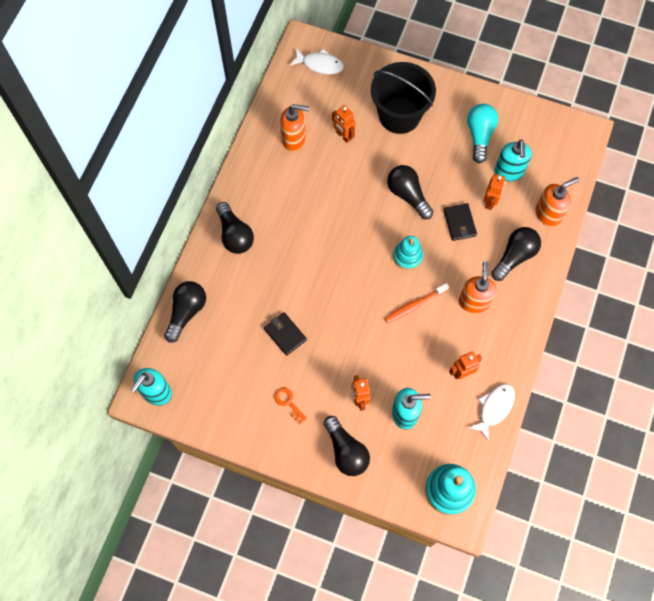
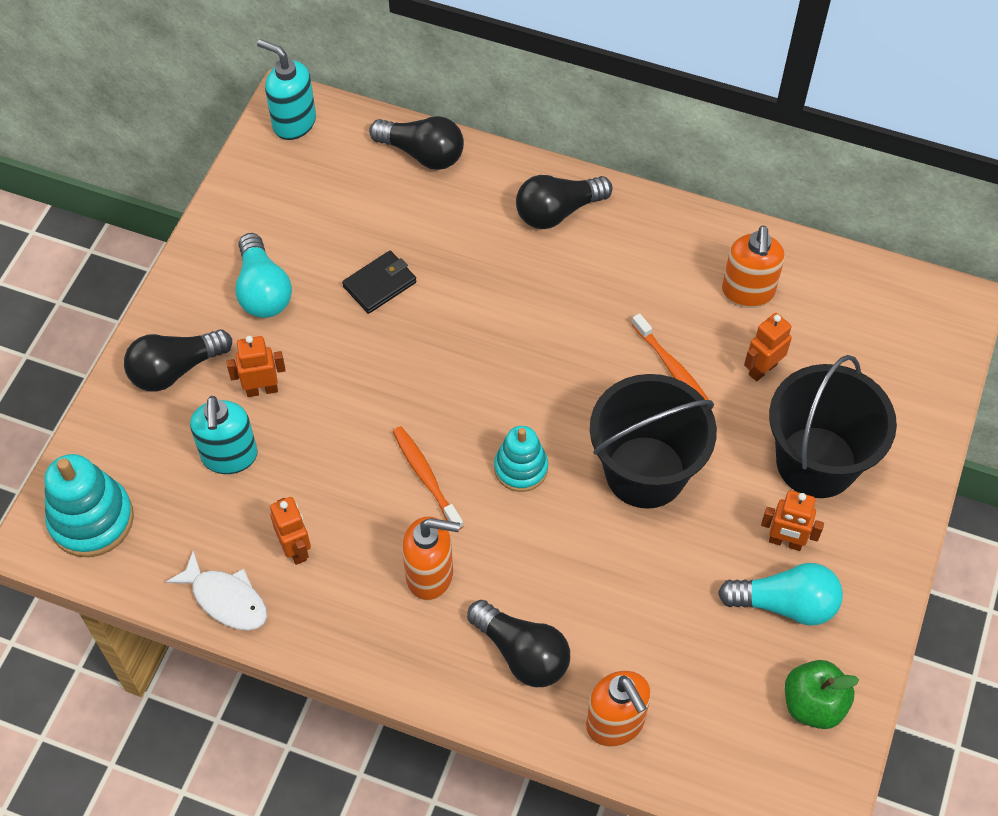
camera: 90 degrees right, 10 degrees down
orange key [275,388,307,425] -> turquoise light bulb [235,233,292,318]
white fish [290,49,344,74] -> none
black light bulb [387,165,433,219] -> black bucket [590,374,717,509]
black wallet [444,203,477,241] -> none
orange robot [484,174,506,210] -> orange robot moved to [761,490,824,551]
turquoise soap dispenser [495,140,532,181] -> none
none -> orange toothbrush [632,313,713,409]
none -> green apple [785,660,859,729]

